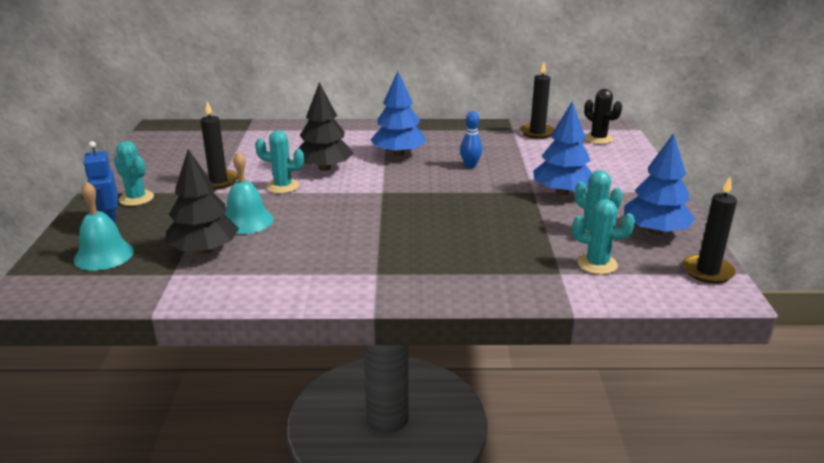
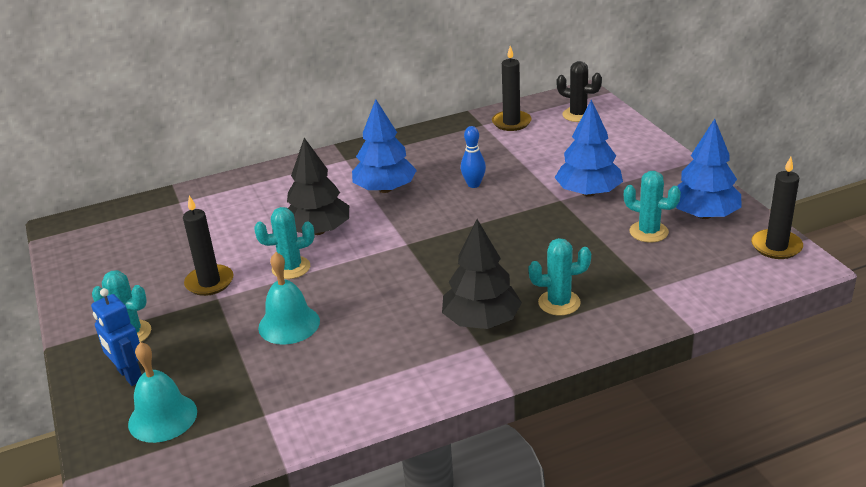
camera: 20 degrees left, 5 degrees up
black tree [165,149,239,254] -> black tree moved to [442,219,522,329]
turquoise cactus [572,199,635,275] -> turquoise cactus moved to [529,238,591,316]

